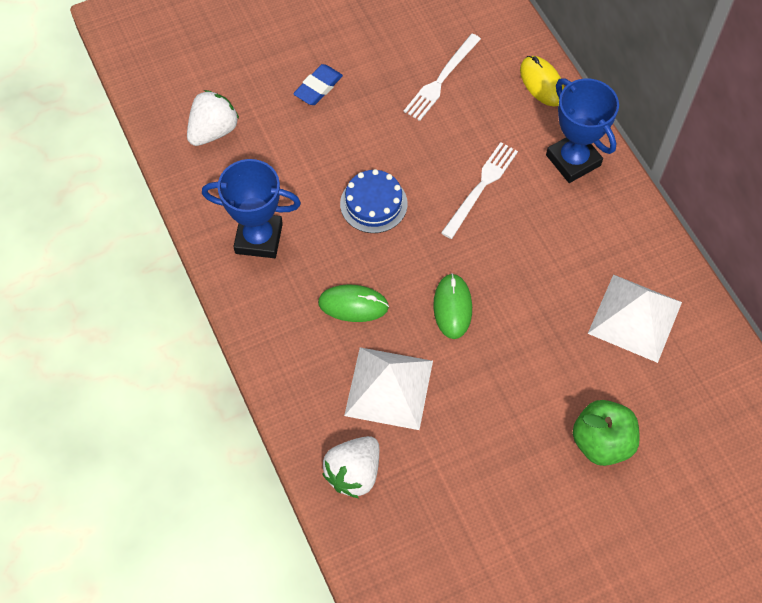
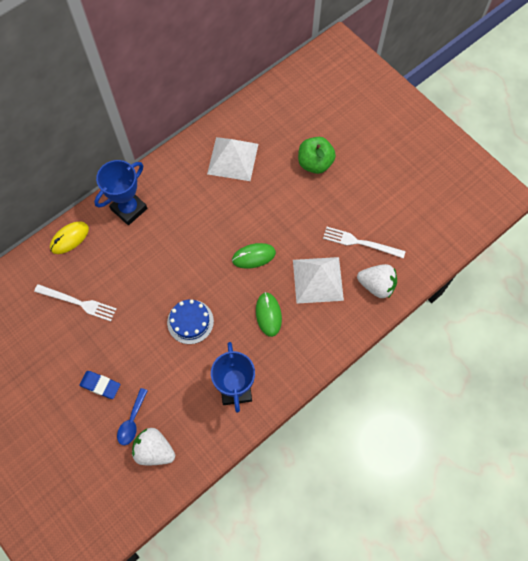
camera: 105 degrees left, 5 degrees up
white fork [441,142,518,239] -> white fork moved to [323,227,406,259]
none -> blue spoon [117,388,148,445]

